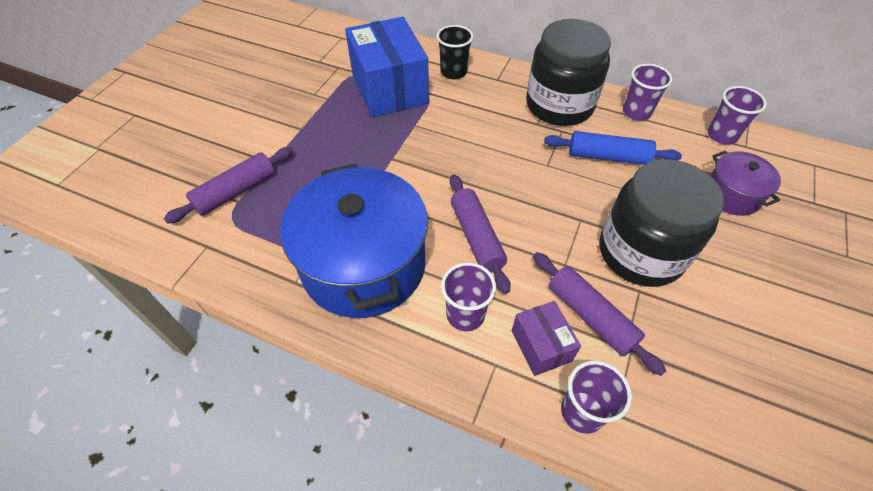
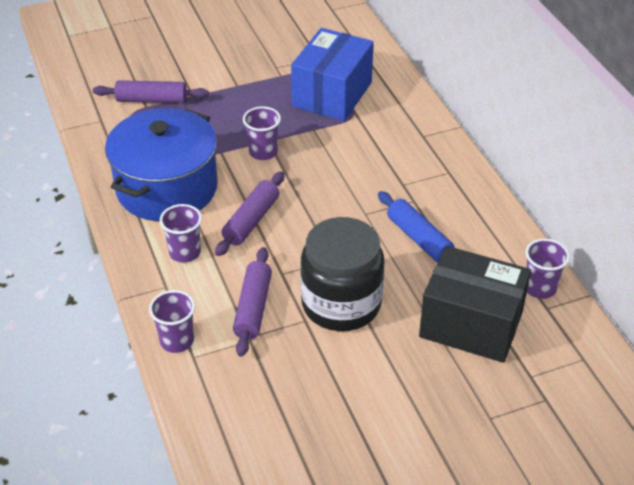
camera: 45 degrees right, 10 degrees down
black cup [437,25,473,79] -> none
purple box [512,301,581,376] -> none
black jar [526,19,611,126] -> none
purple cup [623,64,672,121] -> purple cup moved to [243,106,281,160]
purple pot [710,151,781,216] -> black box [419,246,531,363]

